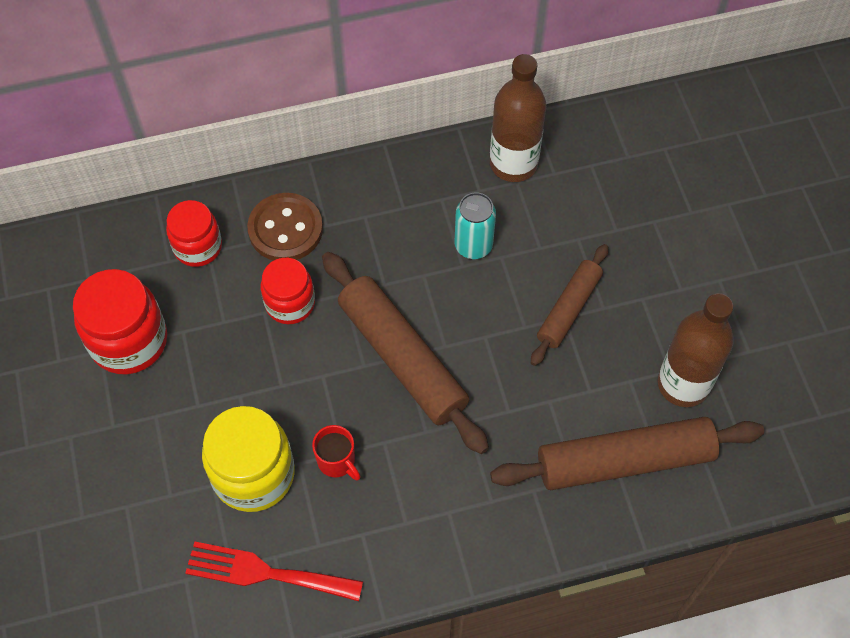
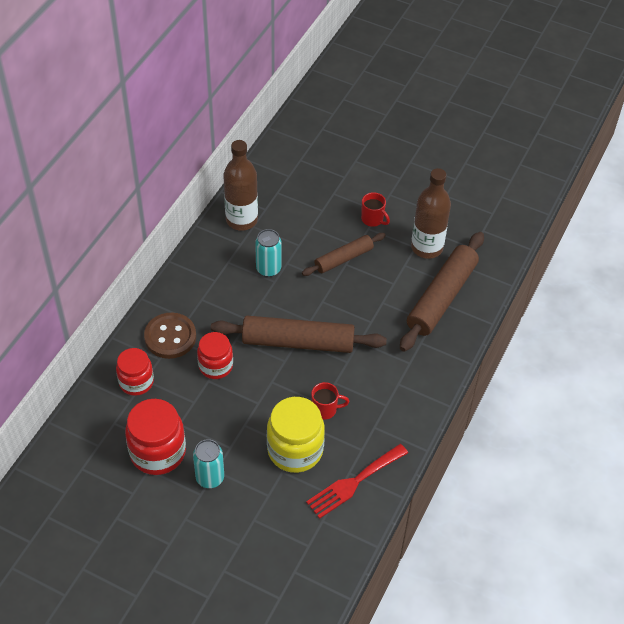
camera: 50 degrees left, 10 degrees down
brown rolling pin [531,244,608,366] -> brown rolling pin turned 75 degrees clockwise [302,233,386,276]
none -> turquoise can [193,439,224,488]
none -> red mug [361,192,390,227]

